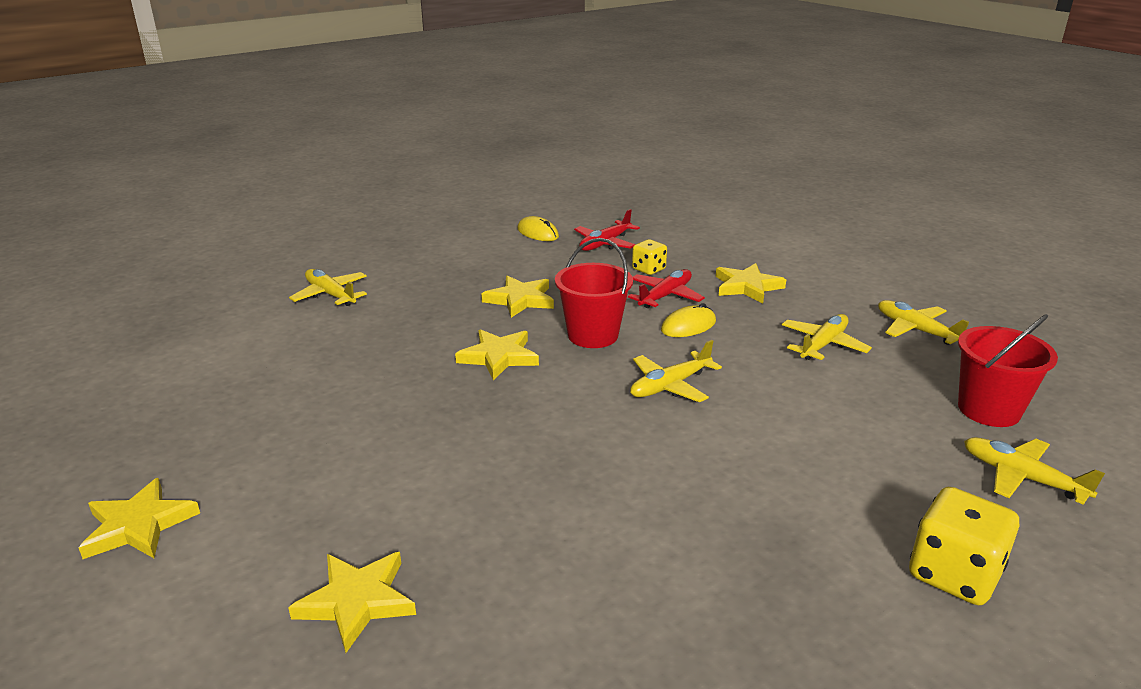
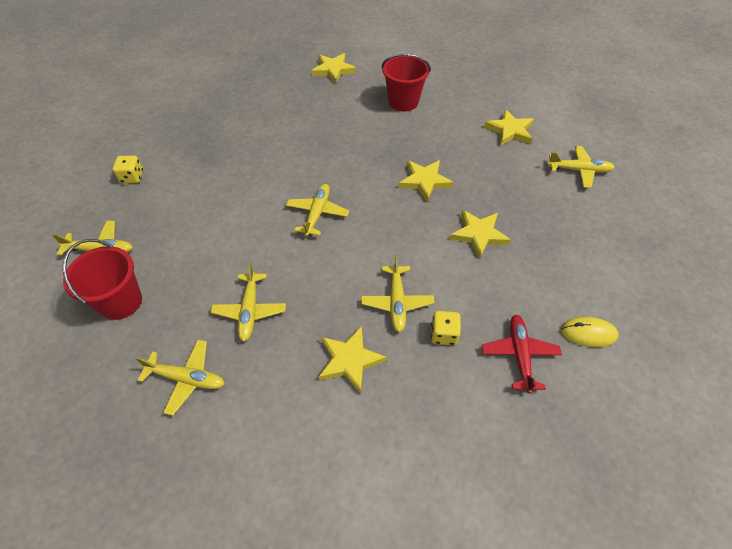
camera: 140 degrees right, 25 degrees up
yellow star [79,478,200,559] -> yellow star moved to [484,109,534,146]
red bucket [555,238,633,348] -> red bucket moved to [381,54,431,111]
red plane [628,269,705,308] -> yellow plane [361,255,434,333]
yellow mouse [661,303,716,337] -> none
yellow dice [909,487,1019,605] -> yellow dice [113,156,143,183], size x0.59

